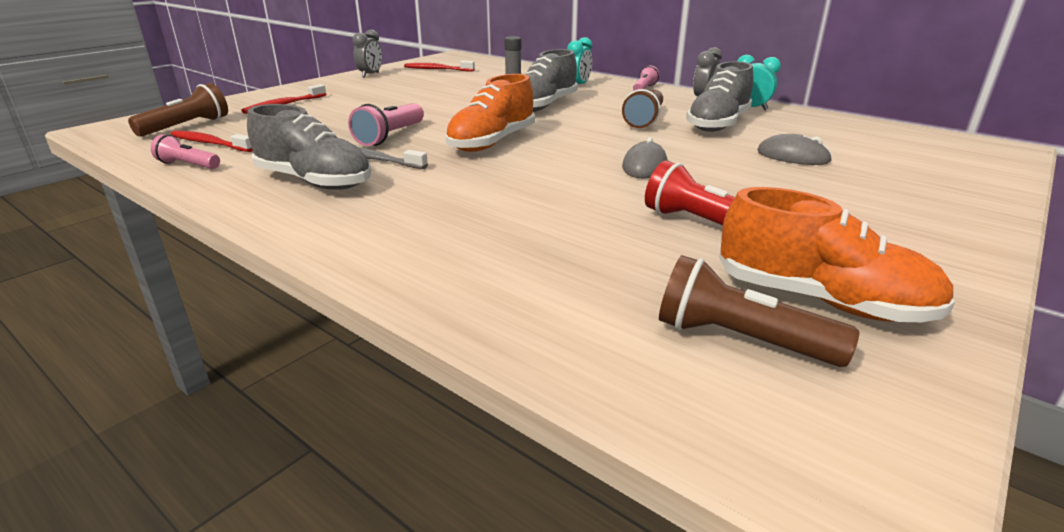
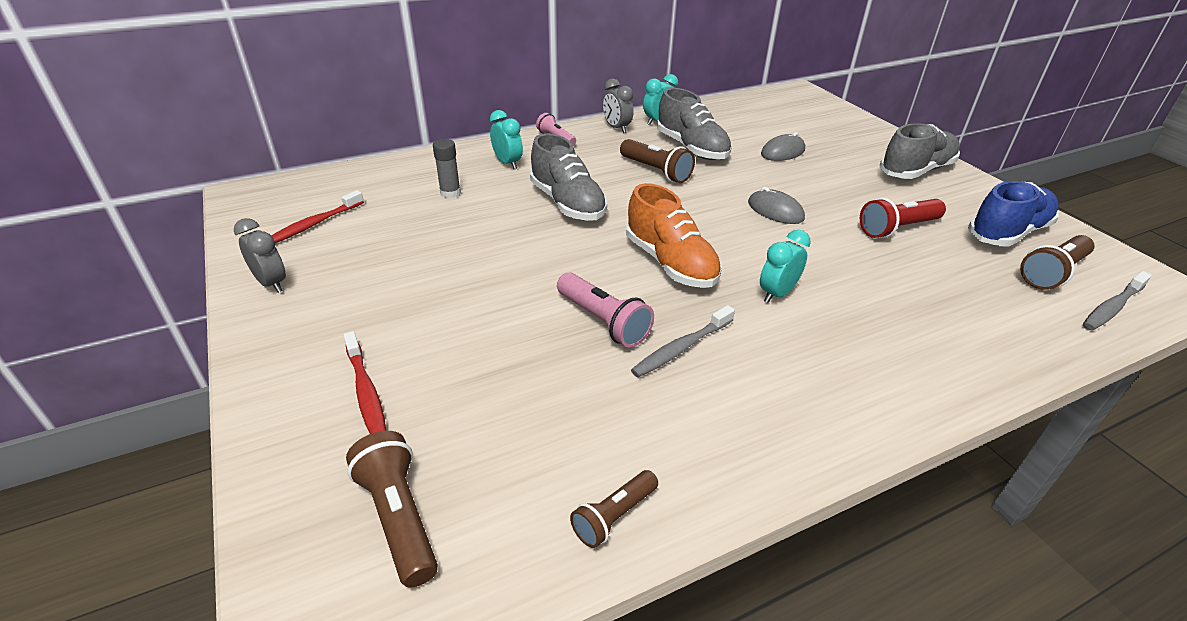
camera: 65 degrees left, 10 degrees up
pink flashlight [151,134,220,169] -> brown flashlight [570,470,658,548]
red toothbrush [170,130,253,152] -> none
grey shoe [247,104,371,190] -> grey shoe moved to [880,123,960,179]
orange shoe [719,187,955,322] -> blue shoe [968,181,1059,246]
none -> turquoise clock [760,230,811,303]
none -> grey toothbrush [1083,271,1152,331]

